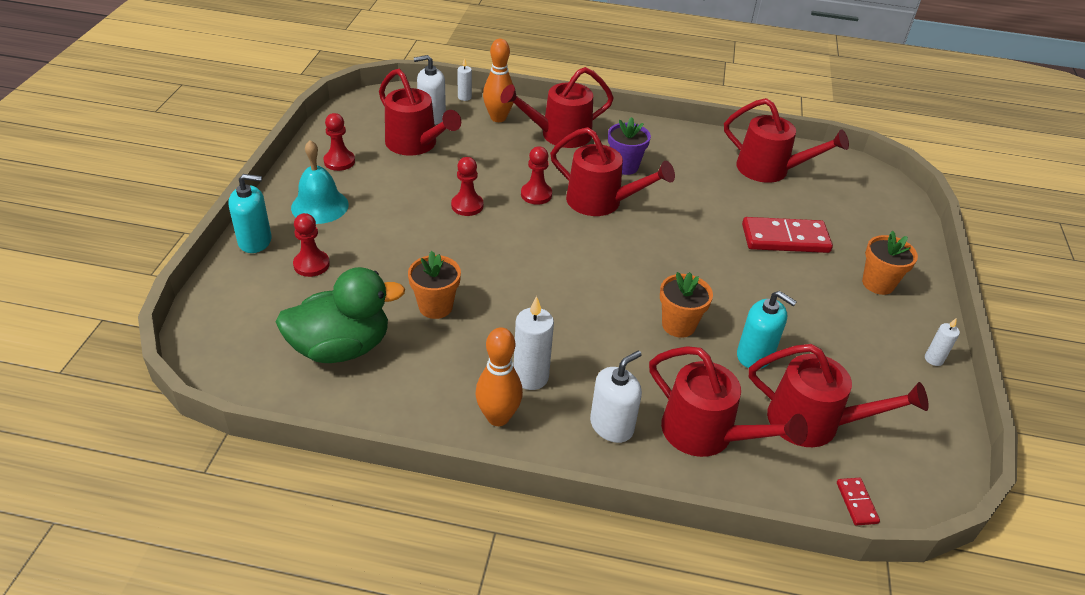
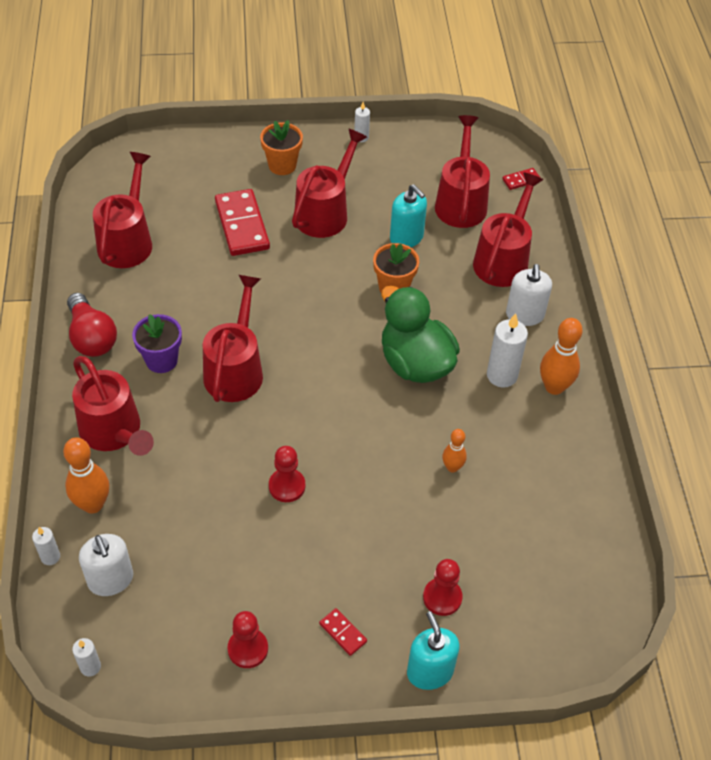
camera: 105 degrees left, 10 degrees up
green duck [276,267,405,363] -> green duck moved to [381,286,460,383]
turquoise bell [291,140,349,224] -> red domino [319,608,367,656]
red watering can [379,69,461,156] -> red watering can moved to [292,128,367,238]
orange flower pot [408,251,461,319] -> orange bowling pin [442,429,467,472]
red pawn [521,146,552,205] -> none
white soap dispenser [590,350,642,443] -> white soap dispenser turned 120 degrees counterclockwise [506,264,552,326]
turquoise soap dispenser [737,291,797,369] -> turquoise soap dispenser turned 120 degrees clockwise [390,184,427,247]
none -> red light bulb [67,293,117,357]
none -> white candle [72,638,101,677]

